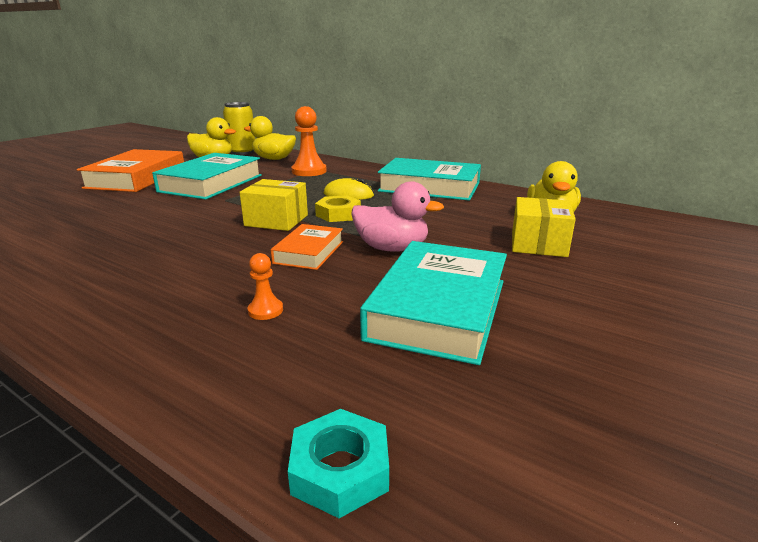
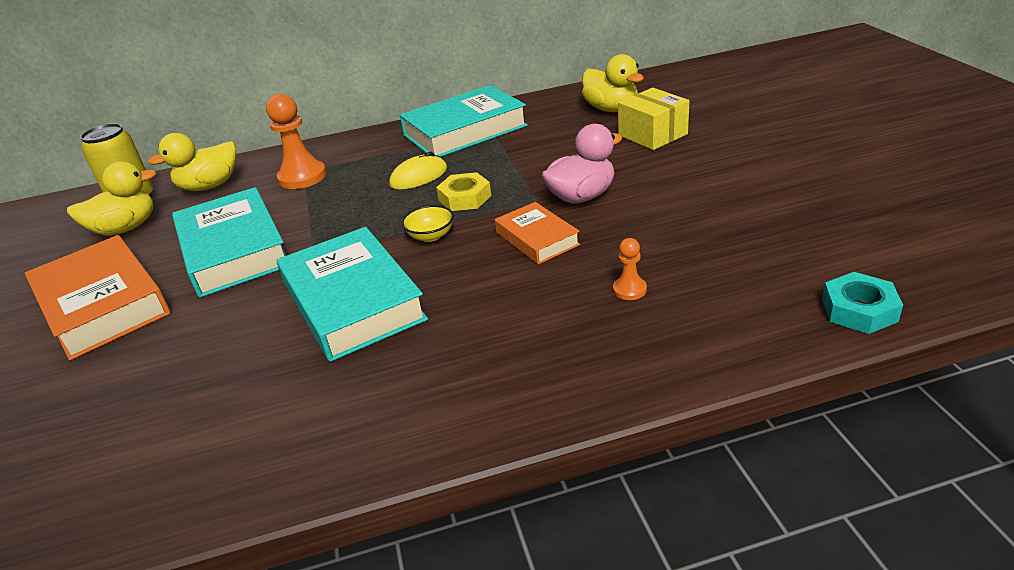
camera: 45 degrees left, 10 degrees up
yellow box [239,179,308,231] -> yellow bowl [402,205,454,242]
turquoise book [360,241,507,365] -> turquoise book moved to [277,227,428,362]

